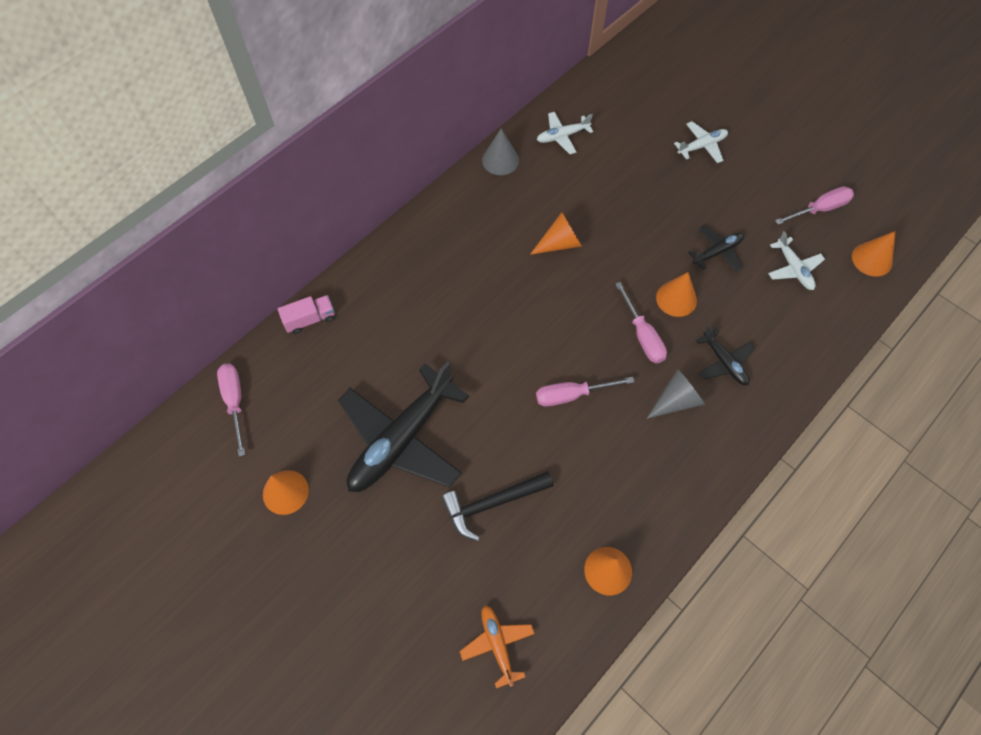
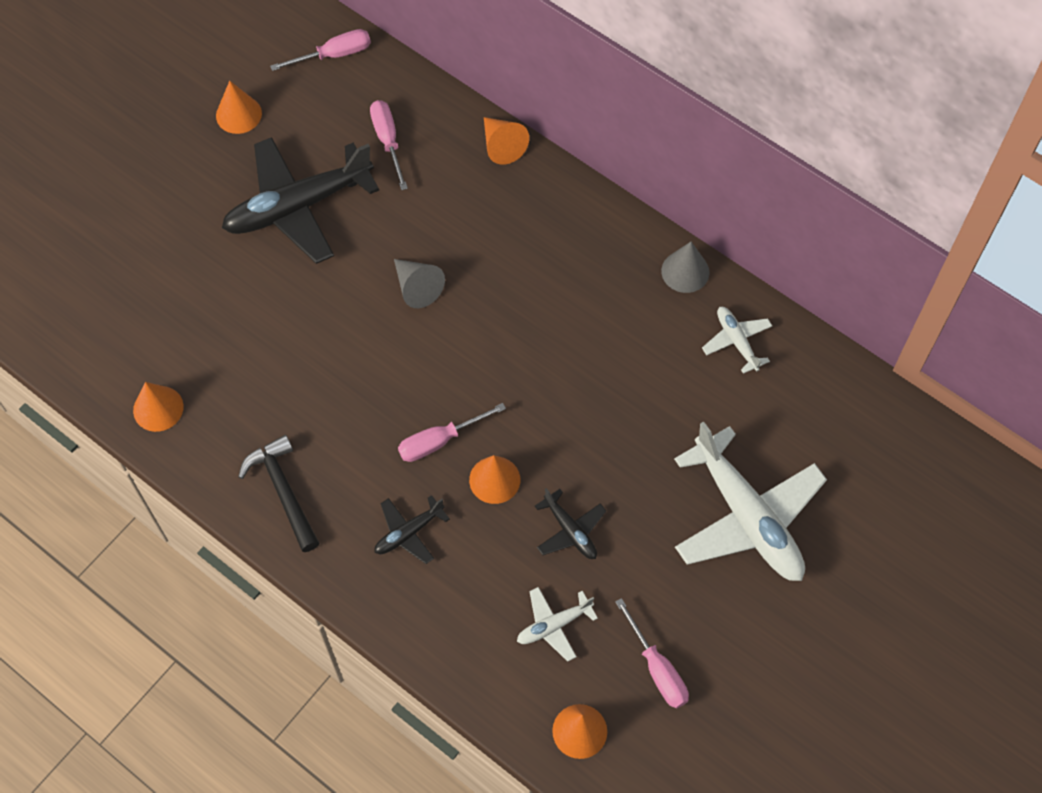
camera: 85 degrees right, 0 degrees up
pink truck [278,295,335,334] -> none
black plane [338,361,469,492] -> black plane turned 60 degrees counterclockwise [222,137,379,264]
black hammer [441,471,554,541] -> black hammer moved to [238,435,319,552]
orange plane [460,605,535,688] -> none
orange cone [530,212,582,255] -> orange cone moved to [484,117,529,165]
pink screwdriver [536,377,634,407] -> pink screwdriver moved to [370,100,408,190]
grey cone [647,369,705,419] -> grey cone moved to [394,259,445,308]
white plane [674,121,728,163] -> white plane [674,421,827,581], size x2.14

